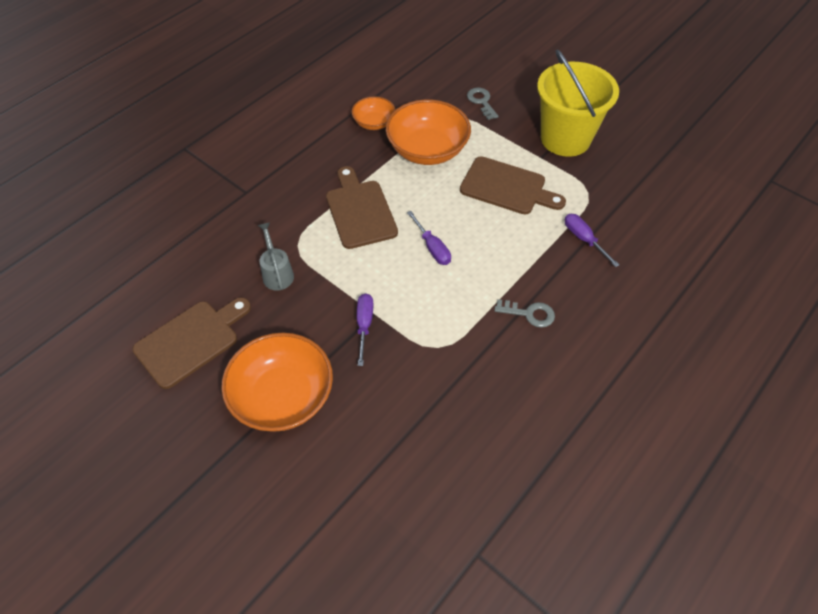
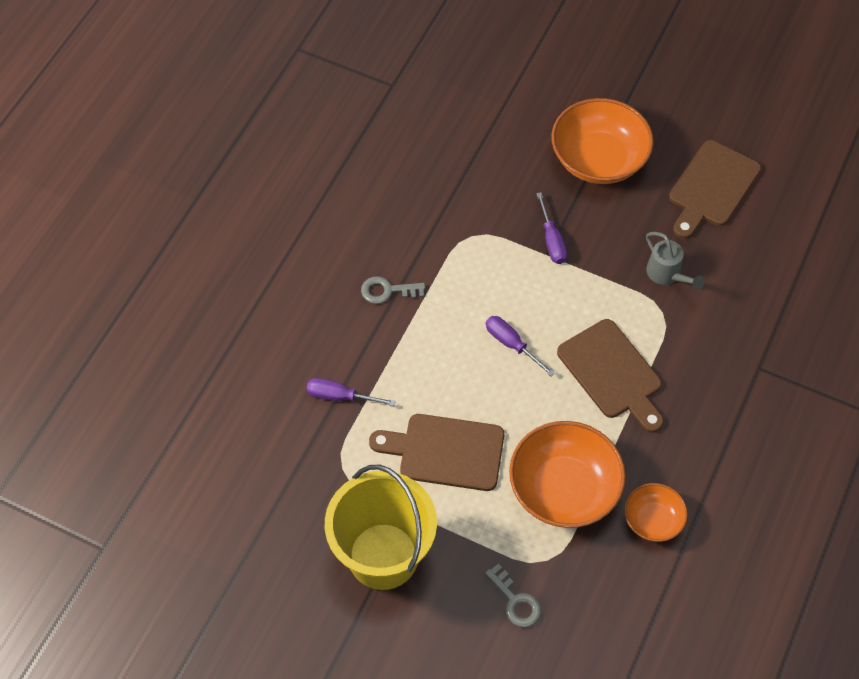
camera: 165 degrees right, 5 degrees up
purple screwdriver [565,214,619,267] -> purple screwdriver turned 150 degrees clockwise [307,378,396,406]

